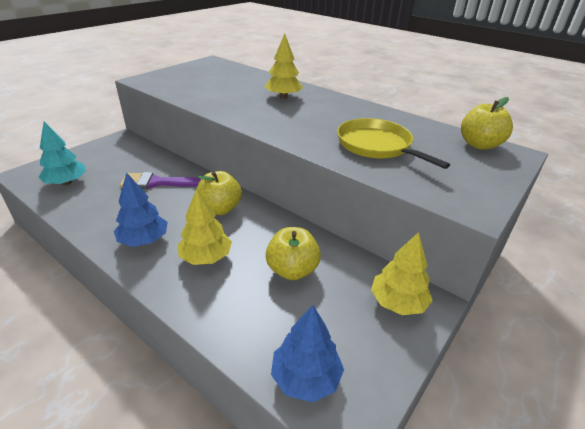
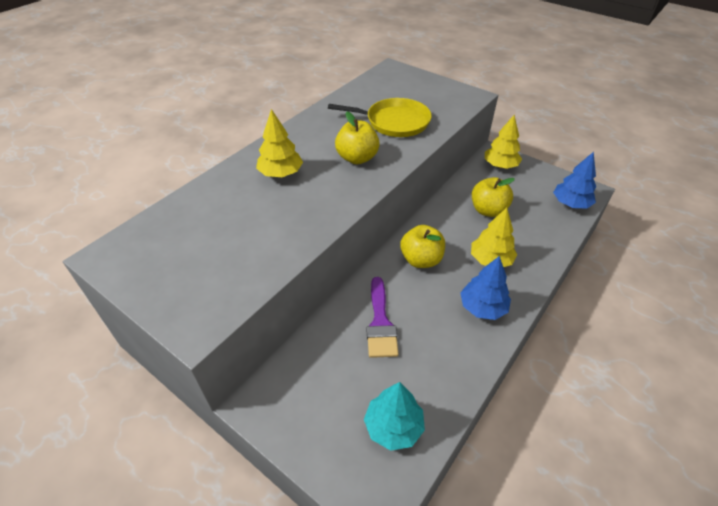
camera: 90 degrees left, 10 degrees up
yellow pan [337,118,450,169] -> yellow pan turned 135 degrees counterclockwise [328,98,432,137]
yellow apple [461,97,513,150] -> yellow apple moved to [335,112,380,164]

